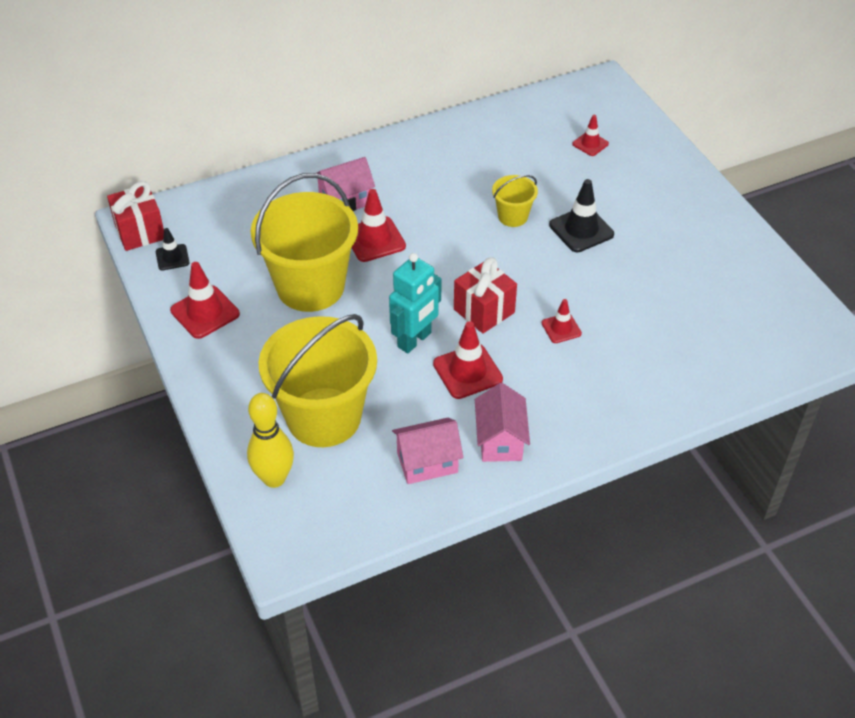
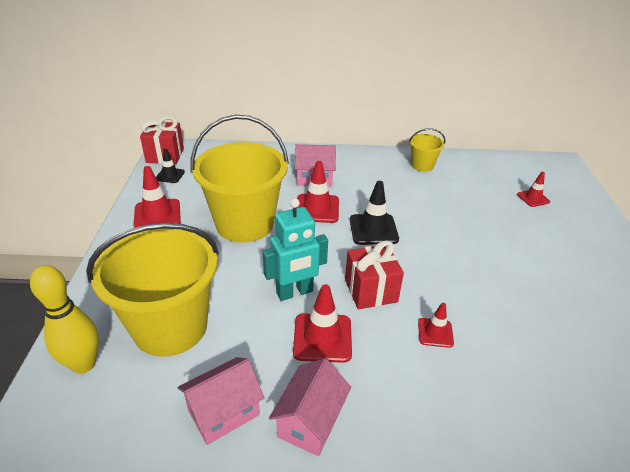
camera: 25 degrees right, 10 degrees down
pink house [392,417,464,484] -> pink house turned 45 degrees counterclockwise [177,357,264,445]
yellow bucket [492,175,538,227] -> yellow bucket moved to [409,128,445,172]
black traffic cone [549,179,614,252] -> black traffic cone moved to [350,181,399,245]

